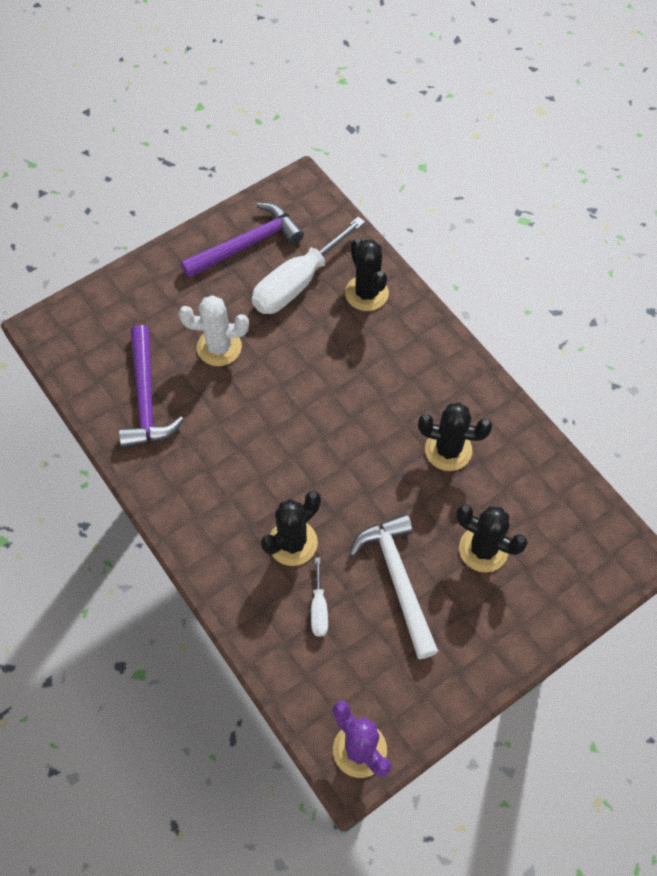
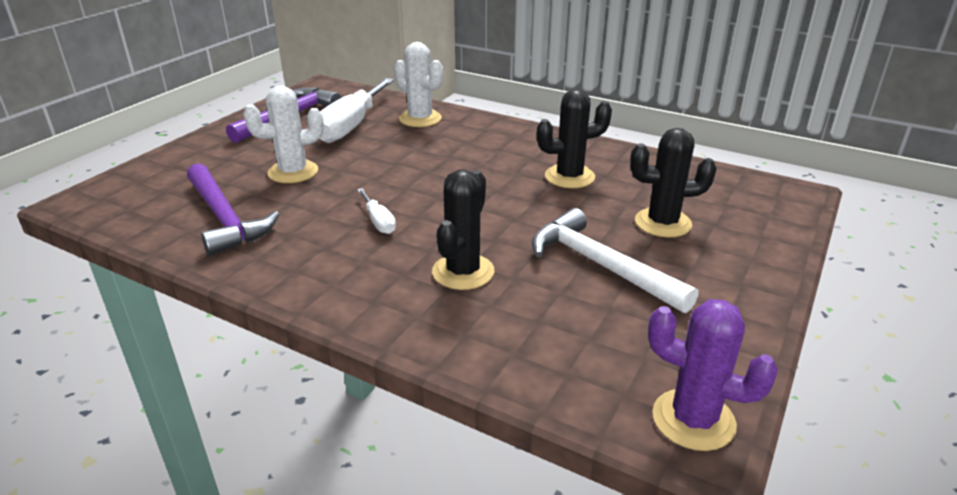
camera: 25 degrees left, 30 degrees down
white screwdriver [311,558,328,637] -> white screwdriver moved to [357,188,396,234]
black cactus [345,238,389,311] -> white cactus [394,42,443,127]

